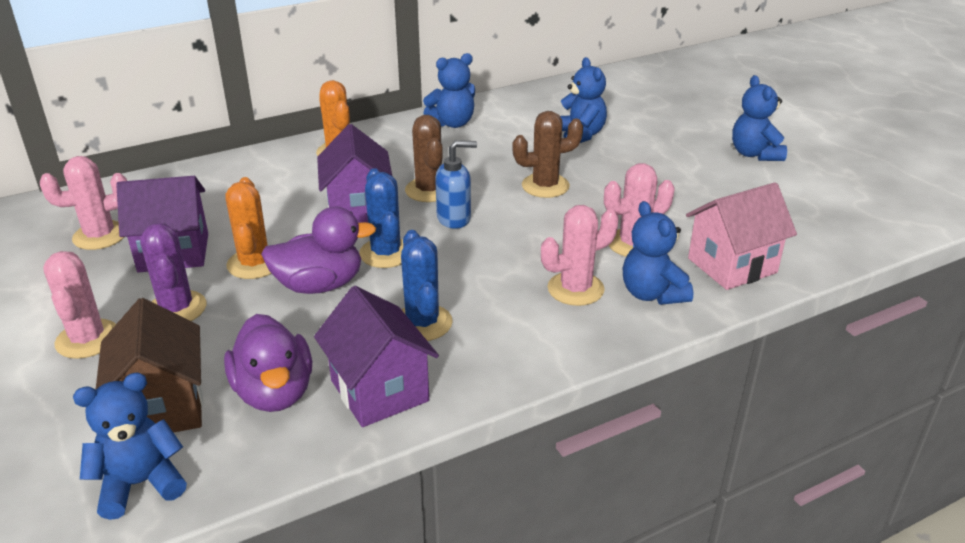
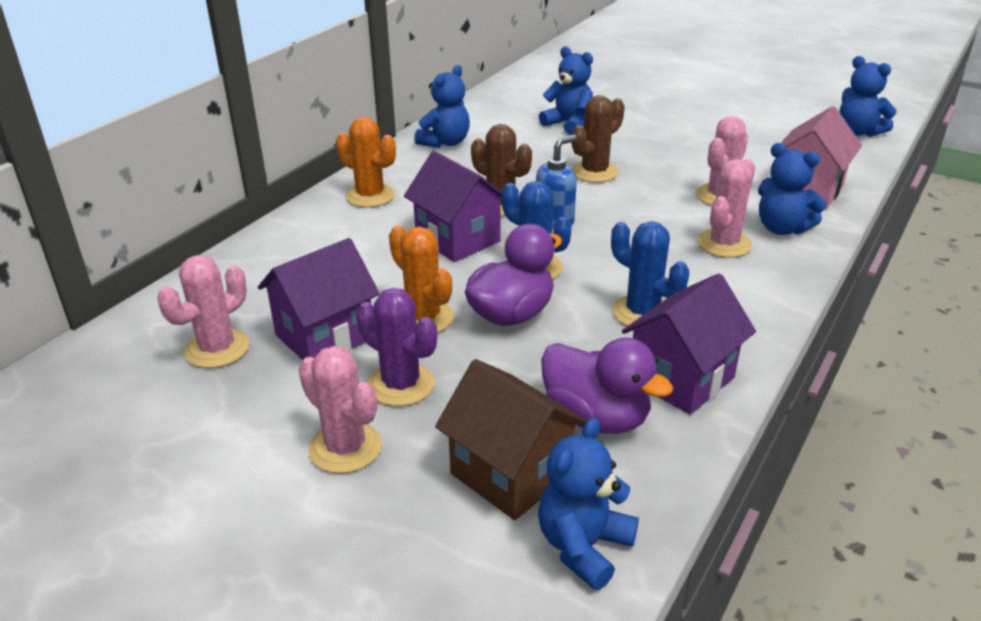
camera: 30 degrees left, 0 degrees up
purple house [314,286,439,427] -> purple house turned 75 degrees counterclockwise [622,273,756,415]
blue teddy bear [732,75,787,161] -> blue teddy bear moved to [839,56,897,137]

